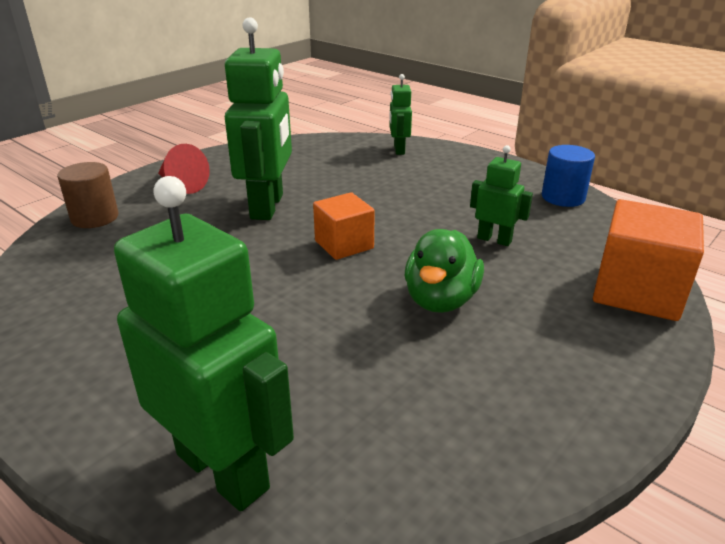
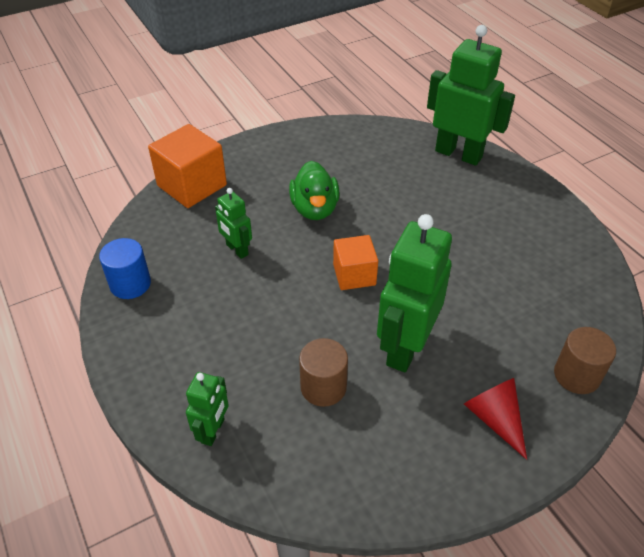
camera: 160 degrees left, 15 degrees up
green robot [114,176,294,511] -> green robot turned 150 degrees clockwise [427,25,515,166]
green duck [405,229,484,313] -> green duck turned 135 degrees clockwise [289,161,340,220]
none -> brown cylinder [299,338,348,407]

